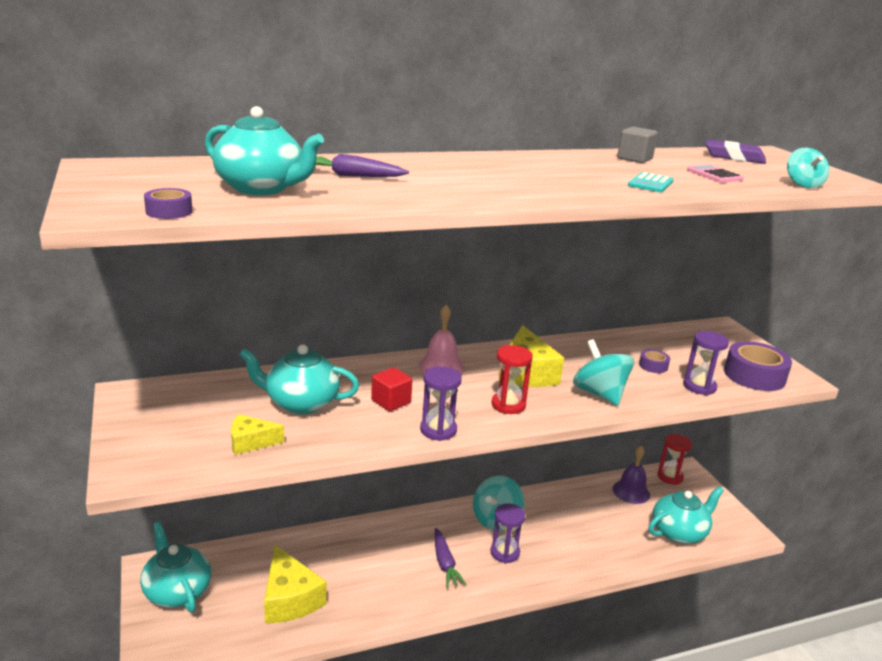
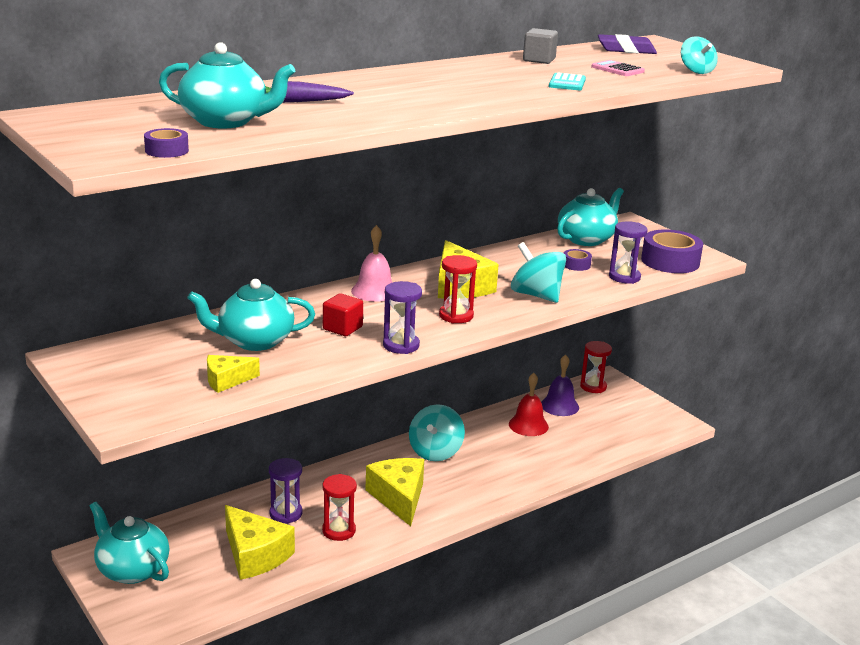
camera: 15 degrees left, 0 degrees up
purple carrot [435,528,466,588] -> yellow cheese [366,458,424,526]
purple hourglass [490,503,525,563] -> purple hourglass moved to [269,458,302,524]
turquoise teapot [648,486,724,544] -> turquoise teapot moved to [557,188,624,246]
none -> red hourglass [322,474,357,541]
none -> red bell [509,373,549,436]

